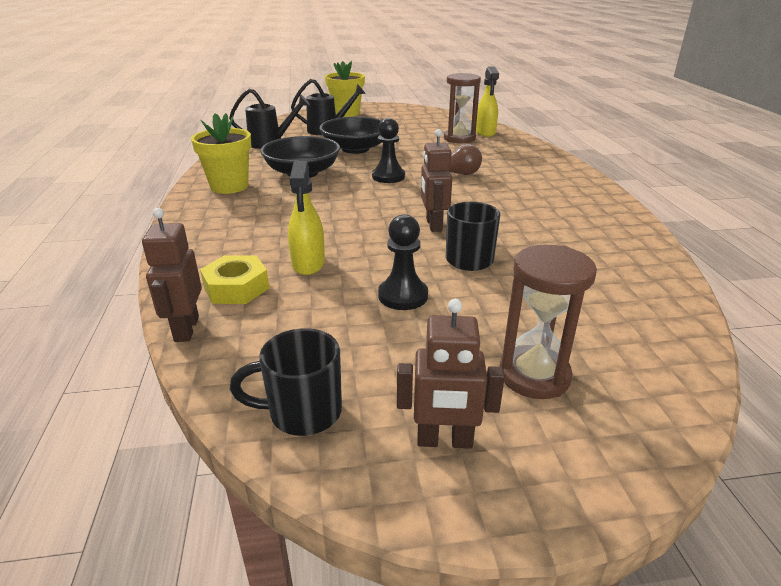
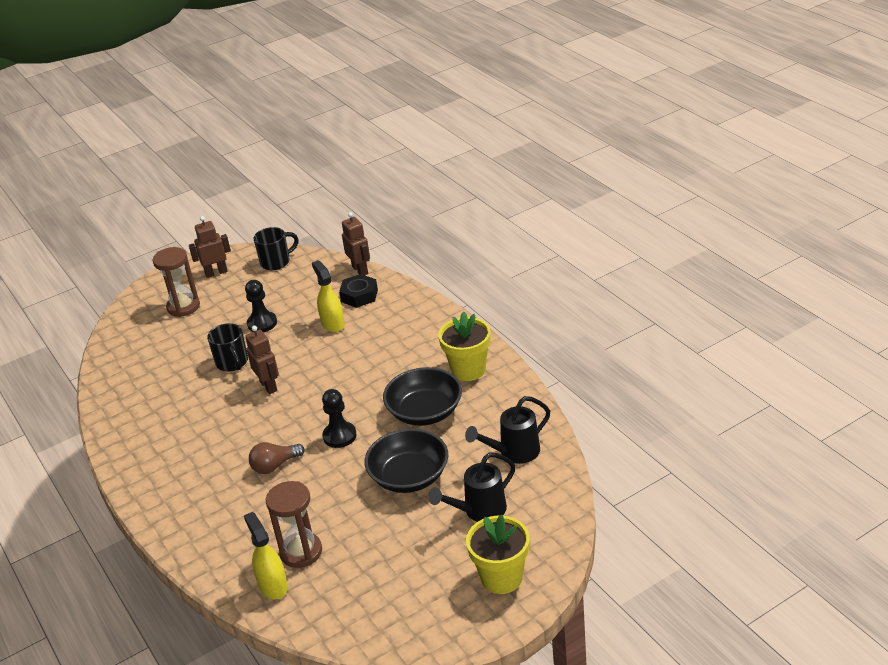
camera: 160 degrees right, 5 degrees up
yellow nut [200,255,269,304] -> black nut [339,274,378,308]

